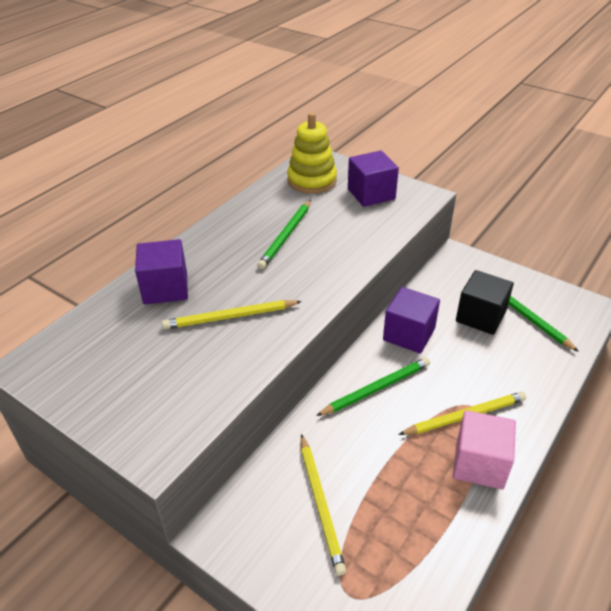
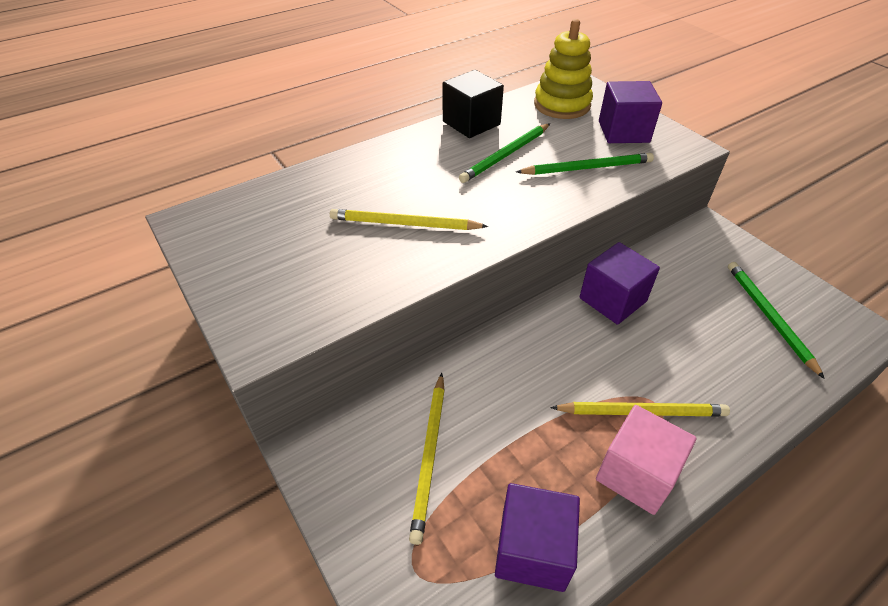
camera: 20 degrees right, 5 degrees up
purple cube [135,239,188,304] -> purple cube moved to [495,483,580,592]
green pencil [316,358,430,416] -> green pencil moved to [516,153,654,175]
black cube [456,270,514,335] -> black cube moved to [443,70,504,138]

